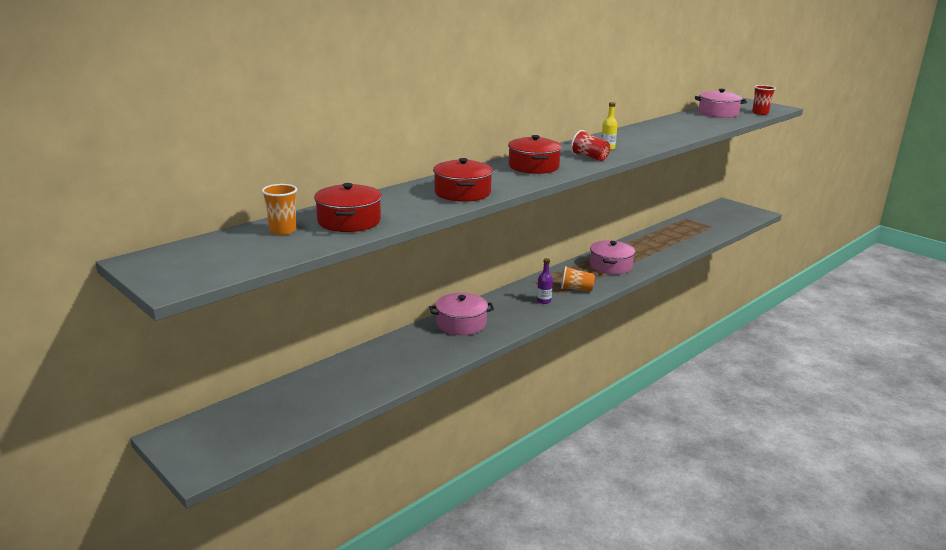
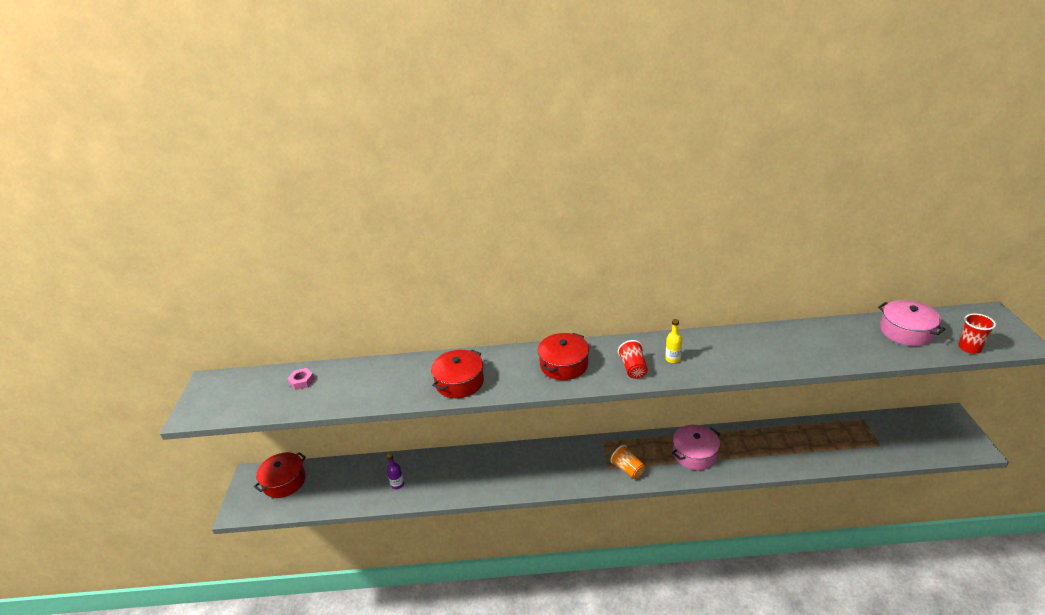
camera: 45 degrees right, 10 degrees up
orange cup [262,184,297,235] -> pink nut [287,368,315,390]
red pot [314,183,382,232] -> red pot moved to [254,452,306,498]
pink pot [429,293,494,335] -> none
purple bottle [537,258,553,304] -> purple bottle moved to [387,453,404,489]

